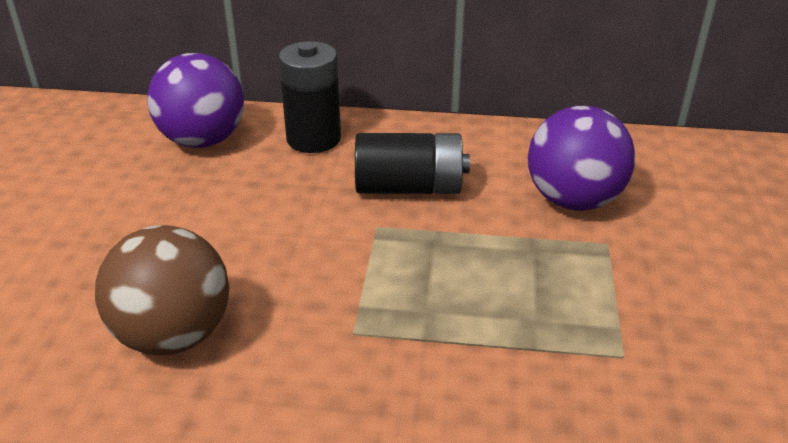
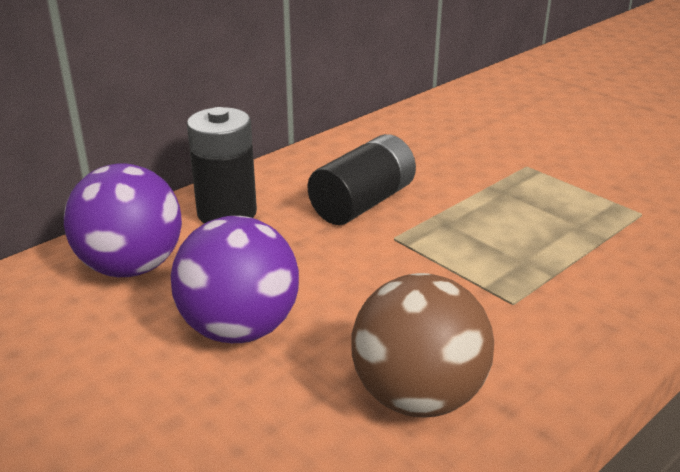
camera: 50 degrees left, 5 degrees down
purple ball [528,106,635,211] -> purple ball moved to [171,216,299,343]

